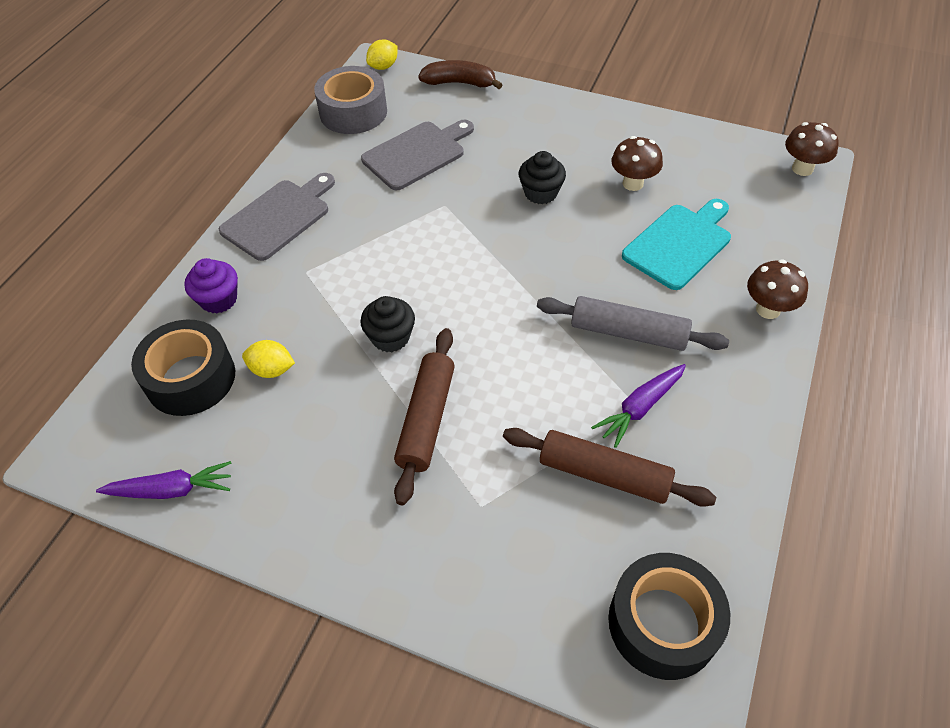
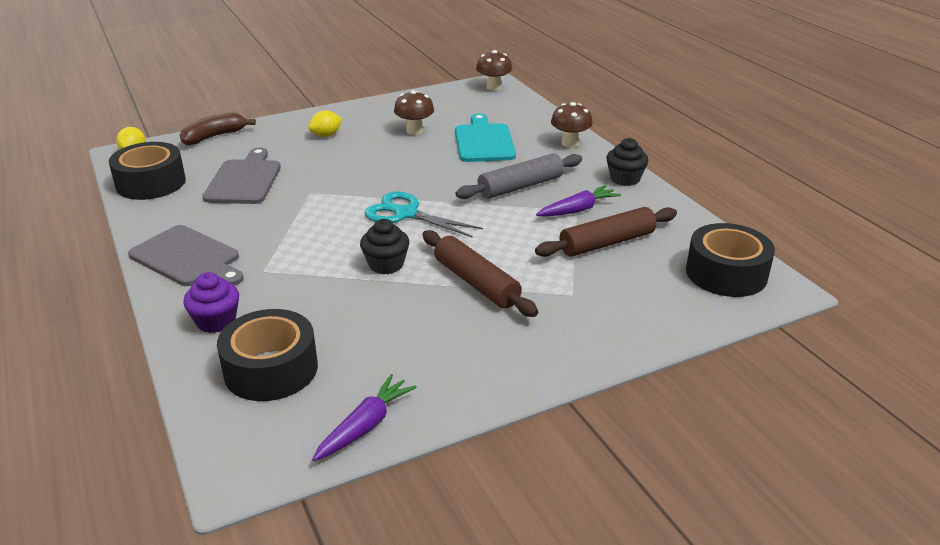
camera: 50 degrees left, 20 degrees down
grey cutting board [219,173,335,261] -> grey cutting board turned 135 degrees clockwise [128,225,244,286]
yellow lemon [242,340,295,378] -> yellow lemon moved to [309,110,342,137]
grey tape [314,66,387,134] -> black tape [109,142,186,200]
black cupcake [519,151,566,204] -> black cupcake moved to [606,138,648,186]
purple carrot [591,364,686,448] -> purple carrot turned 120 degrees counterclockwise [536,185,621,217]
none -> turquoise scissors [364,191,483,238]

